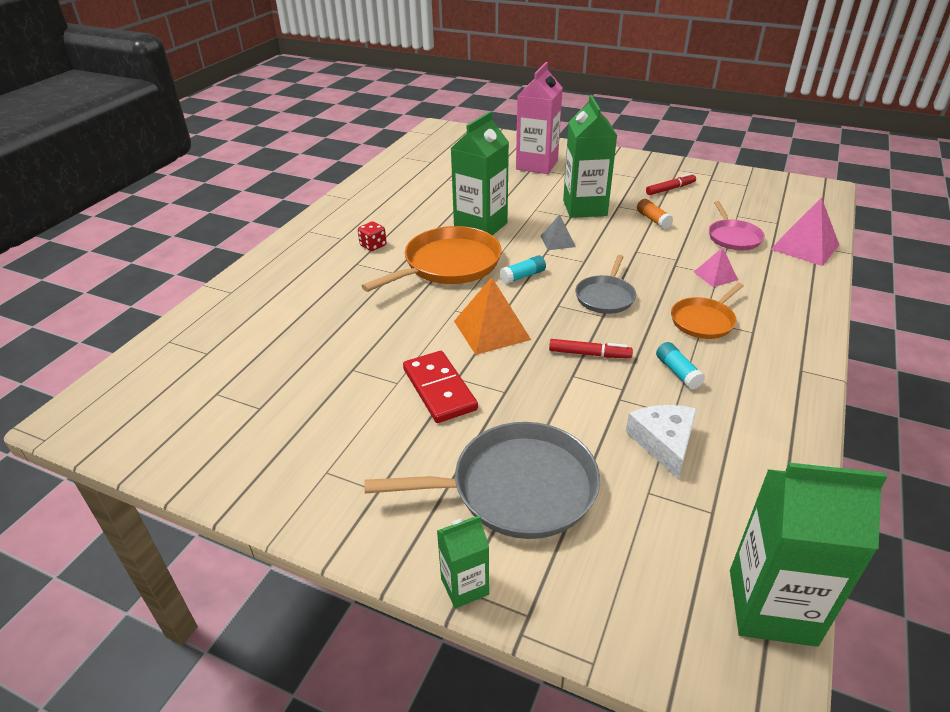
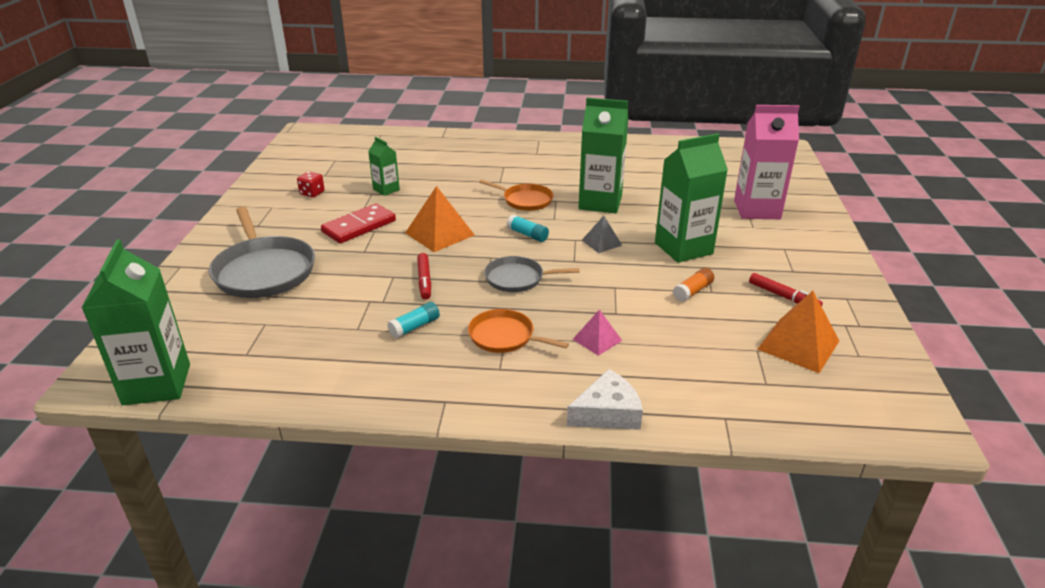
camera: 70 degrees right, 5 degrees down
red dice [358,221,386,251] -> red dice moved to [297,171,325,198]
orange pan [362,226,502,292] -> orange pan [479,179,554,211], size x0.57
green carton [437,515,489,609] -> green carton moved to [368,137,400,196]
white cheese [626,405,697,479] -> white cheese moved to [567,369,643,430]
pink pan [709,201,765,250] -> none
pink pyramid [770,197,839,266] -> none
none -> orange pyramid [757,291,839,373]

